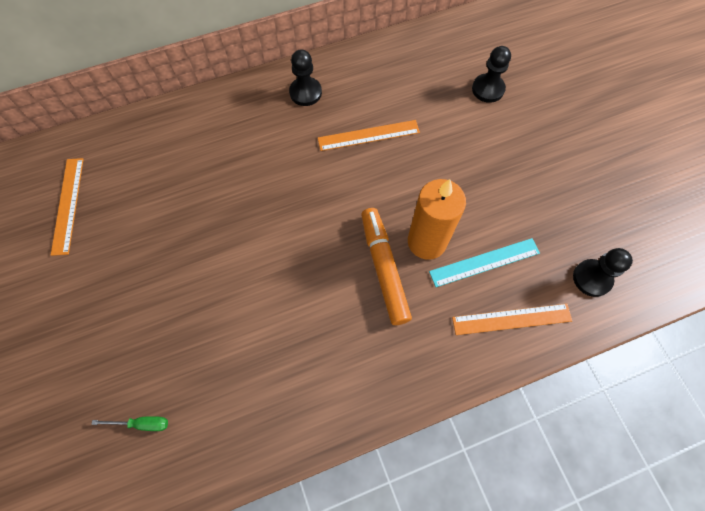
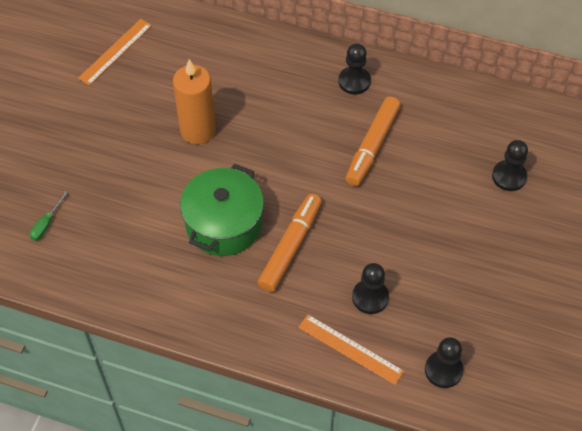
camera: 40 degrees right, 10 degrees down
green screwdriver [91,416,168,431] -> green screwdriver turned 75 degrees clockwise [30,191,68,241]
orange ruler [318,120,420,151] -> orange marker [345,97,401,186]
orange candle [408,179,466,260] -> orange candle moved to [173,59,216,144]
turquoise ruler [429,238,540,287] -> black pawn [352,263,389,314]
none -> green pot [180,164,264,256]

